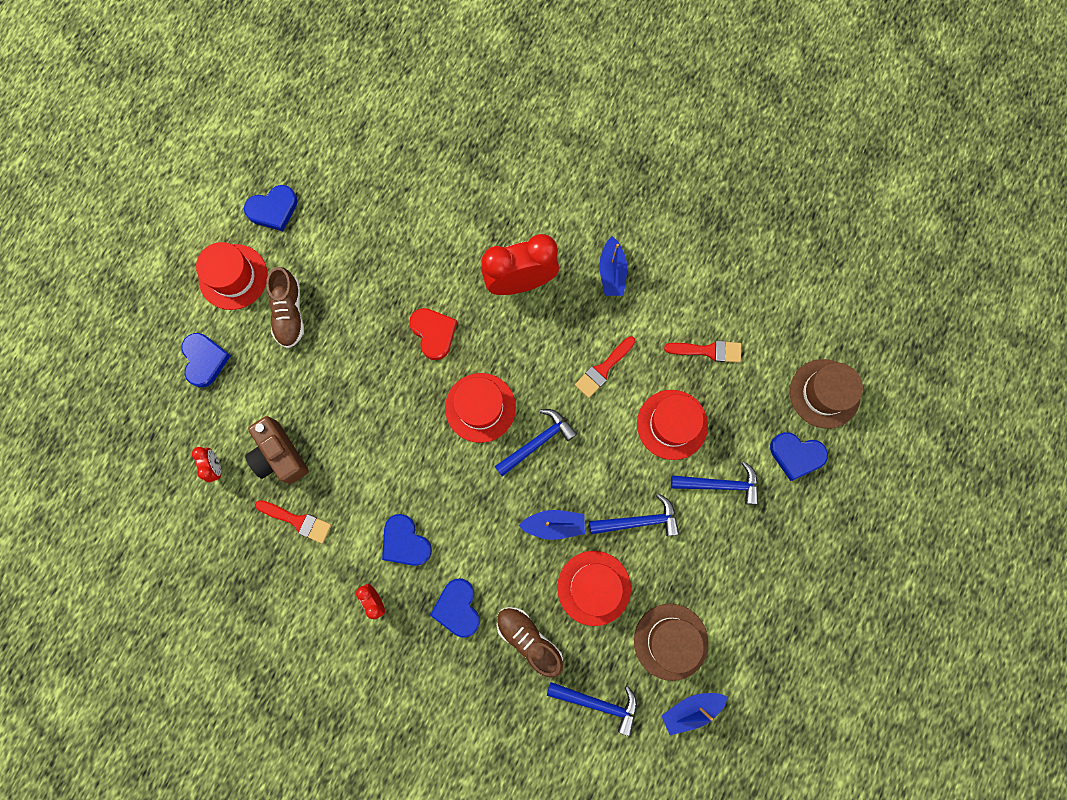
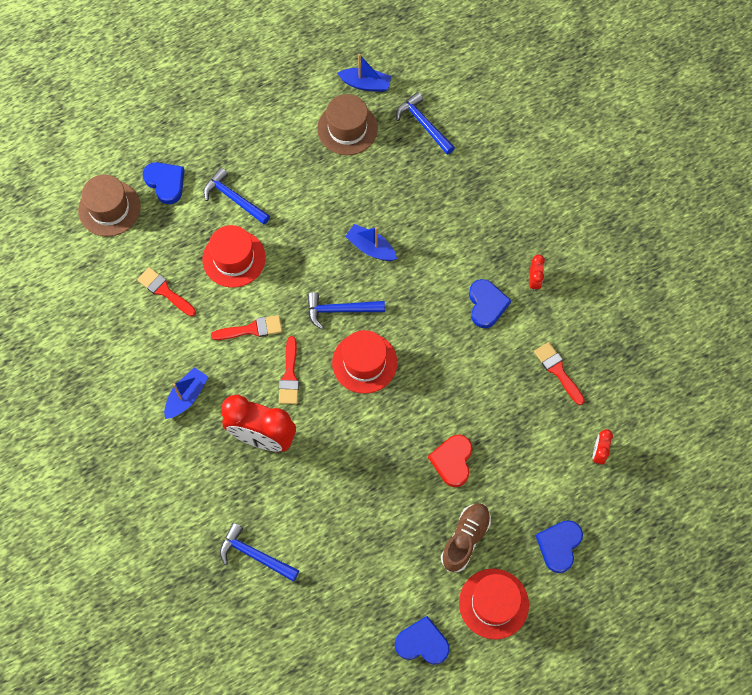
camera: 145 degrees left, 10 degrees down
brown camera [245,416,309,484] -> none
red heart [409,308,457,360] -> red heart moved to [428,435,472,487]
blue heart [430,579,480,637] -> none
brown shoe [497,607,563,678] -> none
red hat [557,551,631,626] -> none
blue hammer [589,494,680,536] -> blue hammer moved to [220,523,299,582]
none -> red brush [279,336,299,404]

